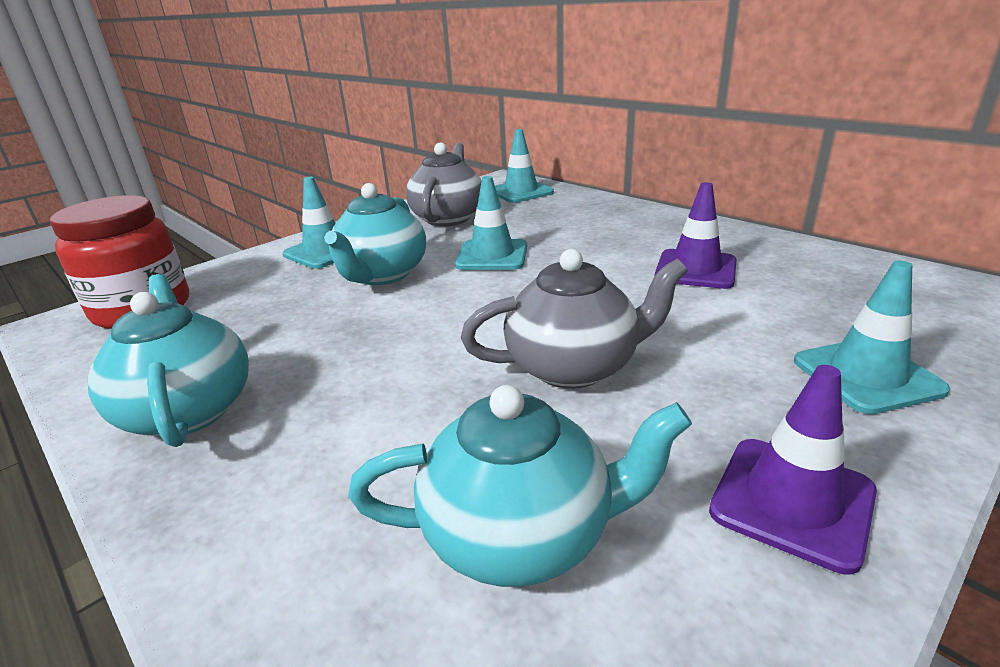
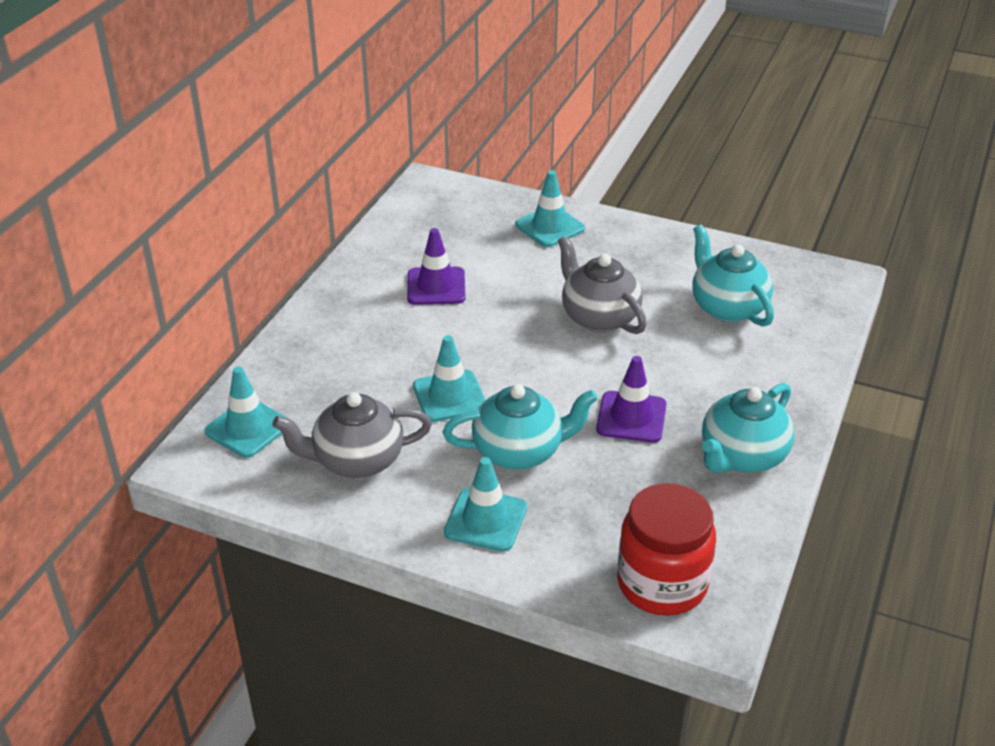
camera: 115 degrees left, 10 degrees up
purple traffic cone [709,365,877,575] -> purple traffic cone moved to [596,356,667,443]

